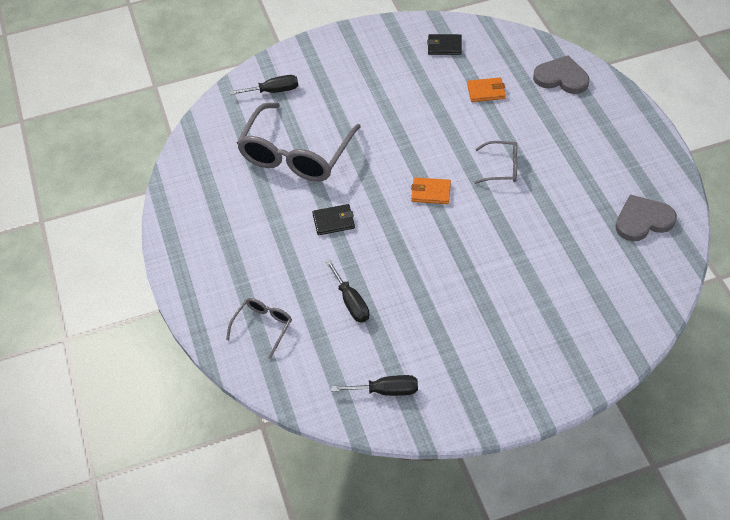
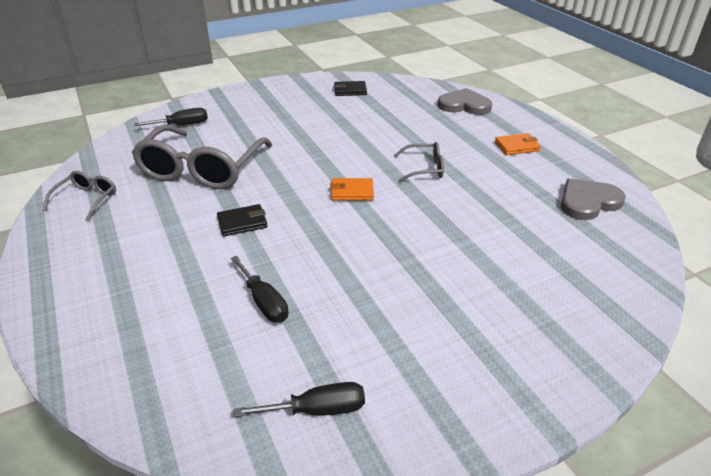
camera: 10 degrees left, 15 degrees down
grey glasses [226,298,292,359] -> grey glasses moved to [43,171,116,221]
orange wallet [467,77,506,102] -> orange wallet moved to [495,133,541,155]

